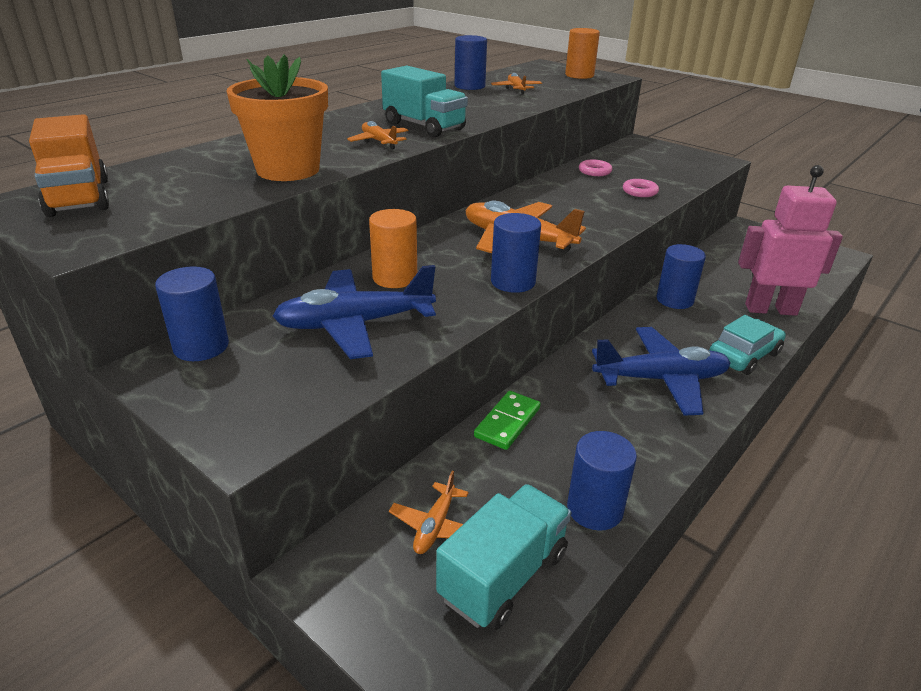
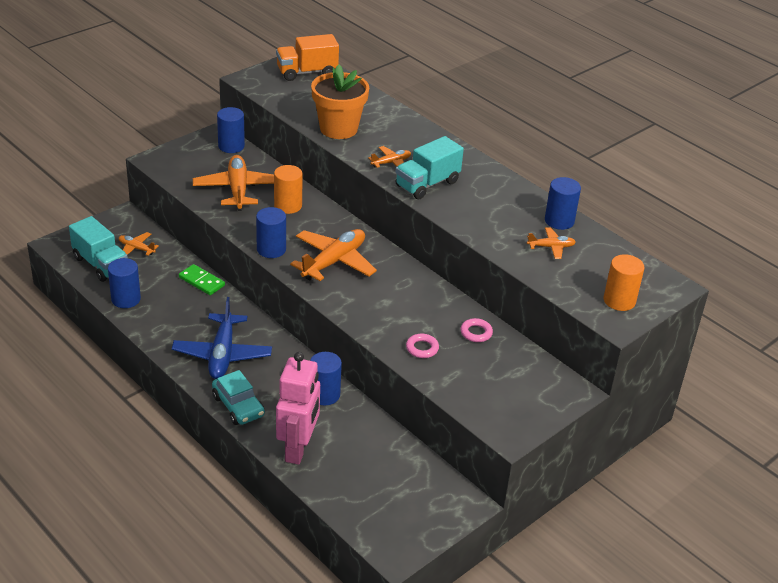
camera: 95 degrees right, 5 degrees up
blue plane [273,265,436,359] -> orange plane [193,155,274,211]

